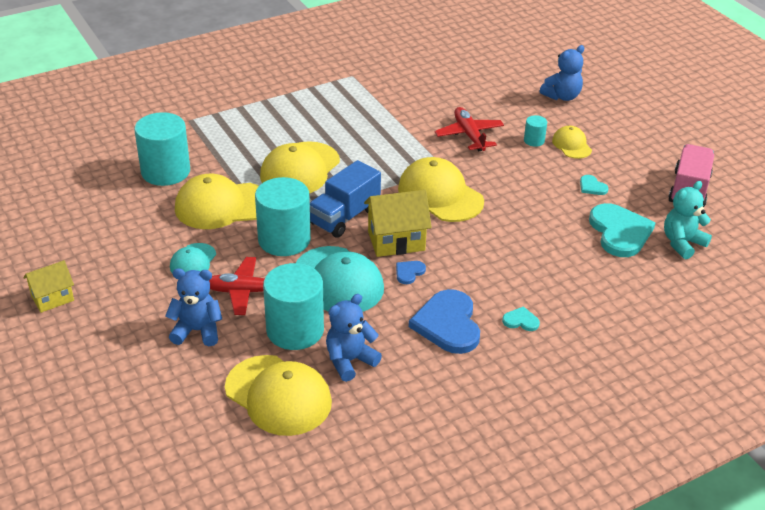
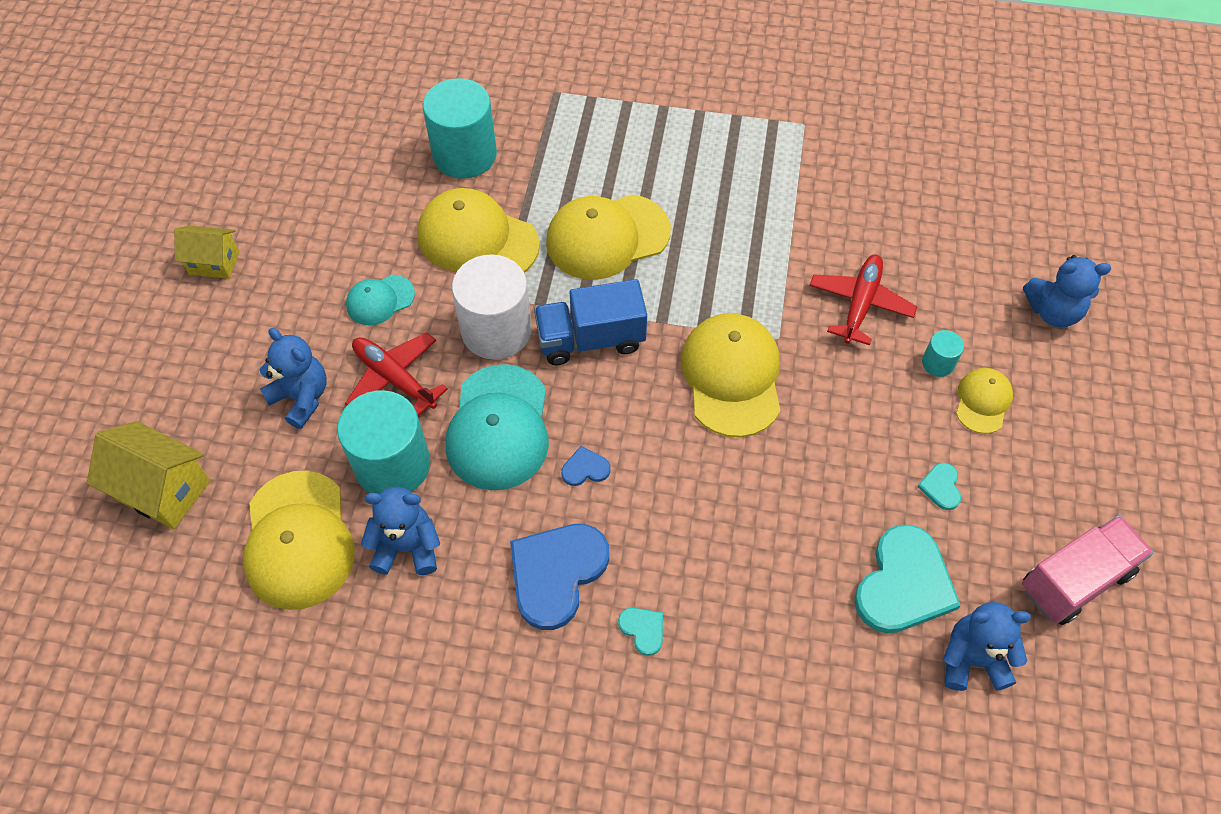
camera: 40 degrees right, 20 degrees up
turquoise cylinder [255,177,311,256] -> white cylinder [452,254,532,360]
yellow house [364,190,432,257] -> yellow house moved to [87,421,210,529]
turquoise teddy bear [664,181,712,259] -> blue teddy bear [943,602,1031,691]

